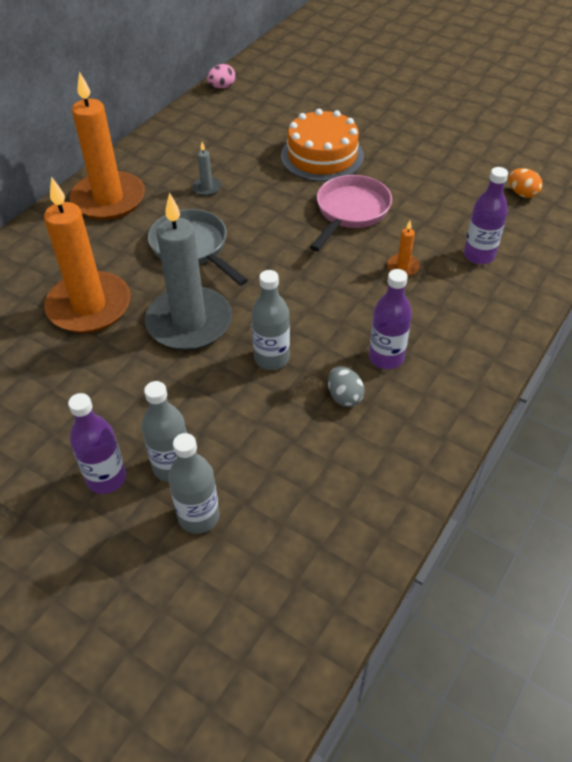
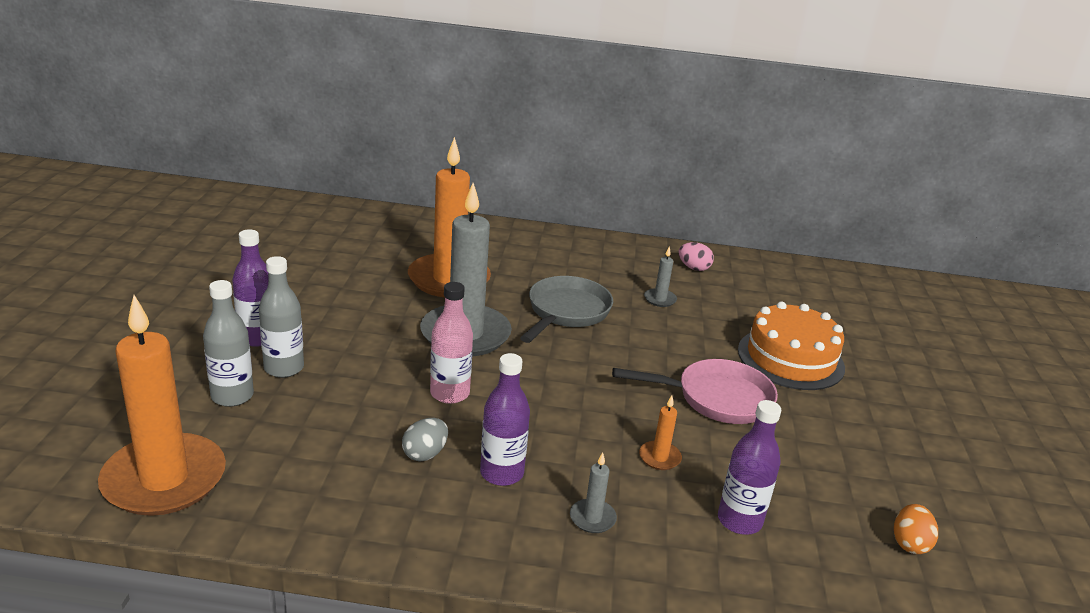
camera: 60 degrees right, 20 degrees down
orange candle [70,72,145,220] -> orange candle moved to [98,295,226,516]
pink egg [207,64,236,88] -> pink egg moved to [678,242,714,271]
grey bottle [251,270,290,370] -> pink bottle [430,282,473,404]
none -> grey candle [570,452,617,533]

